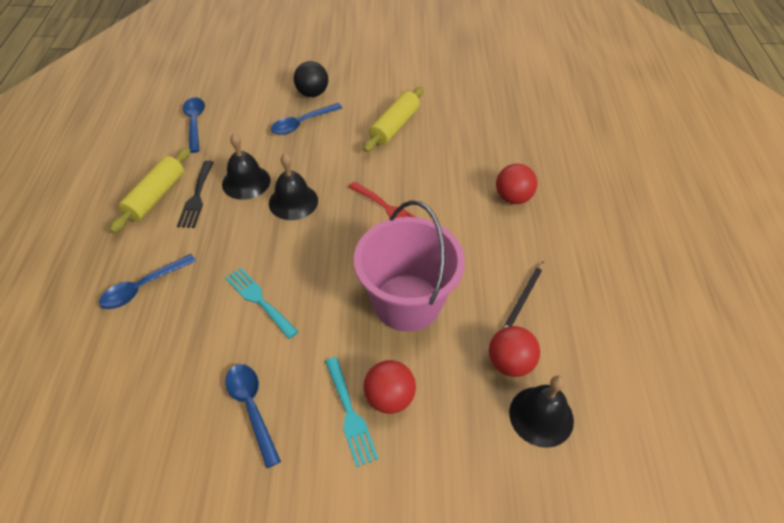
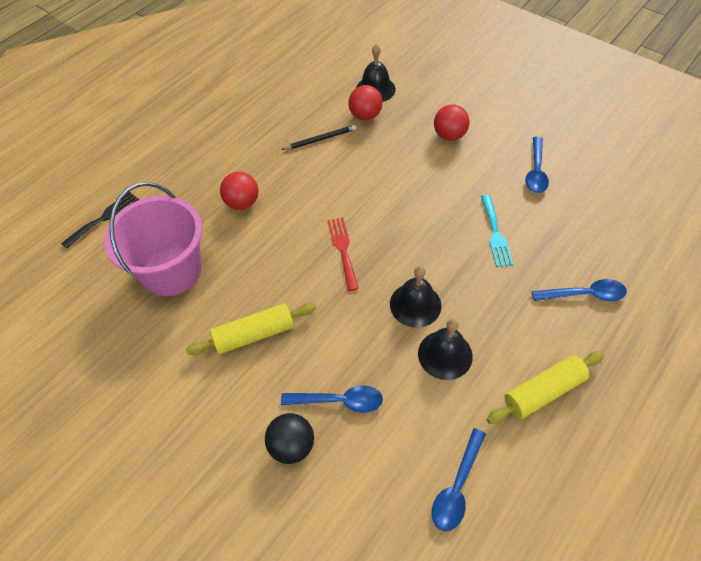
camera: 140 degrees left, 5 degrees up
black fork [177,161,214,228] -> black fork moved to [61,192,139,249]
turquoise fork [325,357,378,467] -> none
pink bucket [354,200,465,332] -> pink bucket moved to [104,182,202,296]

